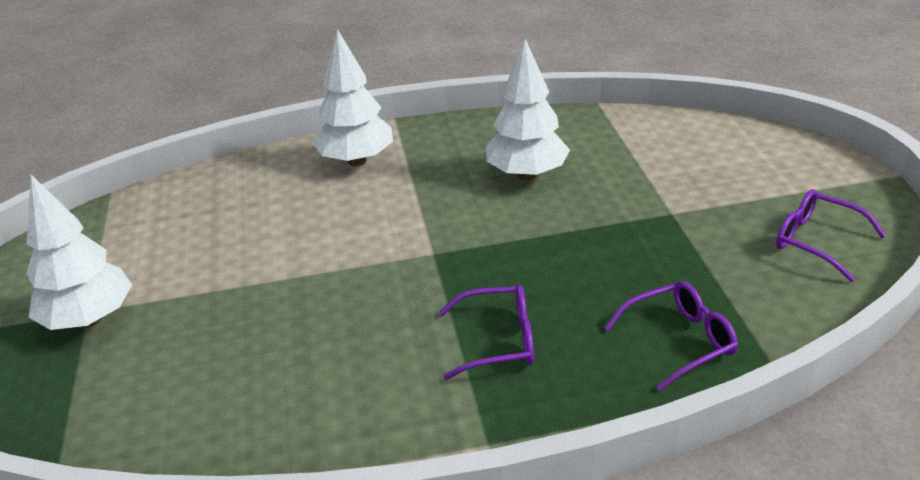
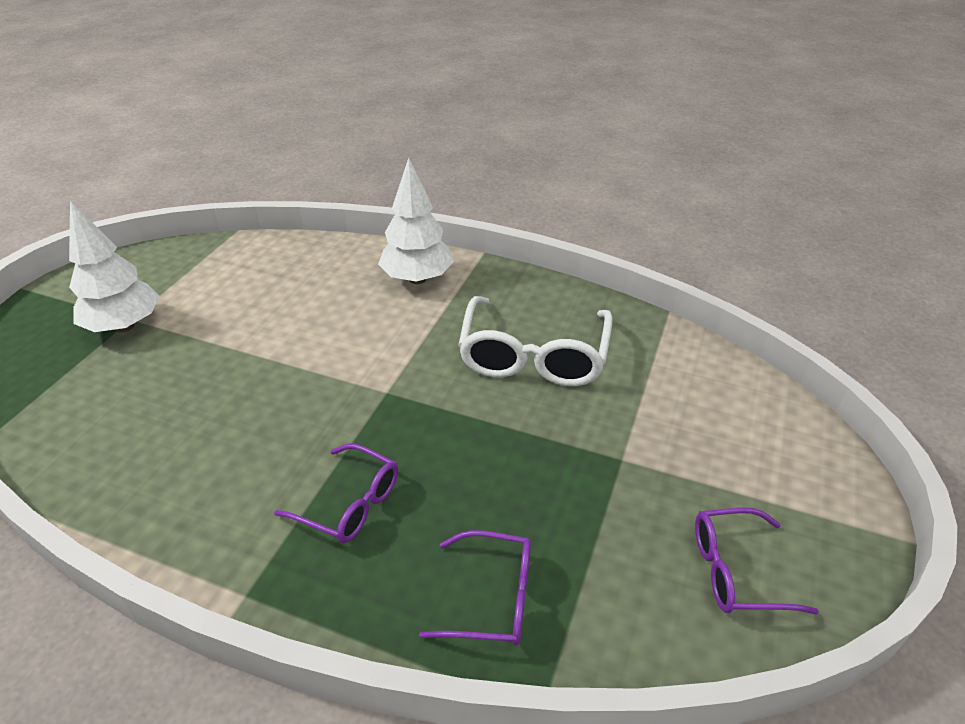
camera: 30 degrees right, 5 degrees up
white tree [486,39,570,180] -> white glasses [458,296,613,386]
purple glasses [776,189,886,282] -> purple glasses turned 75 degrees counterclockwise [695,507,819,614]

